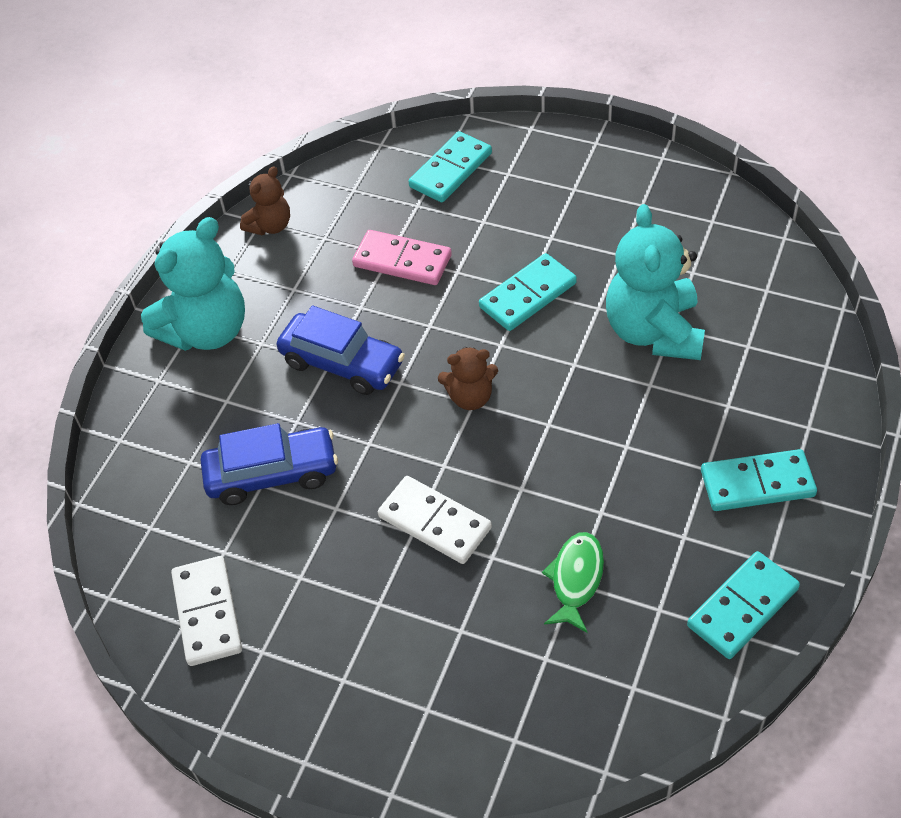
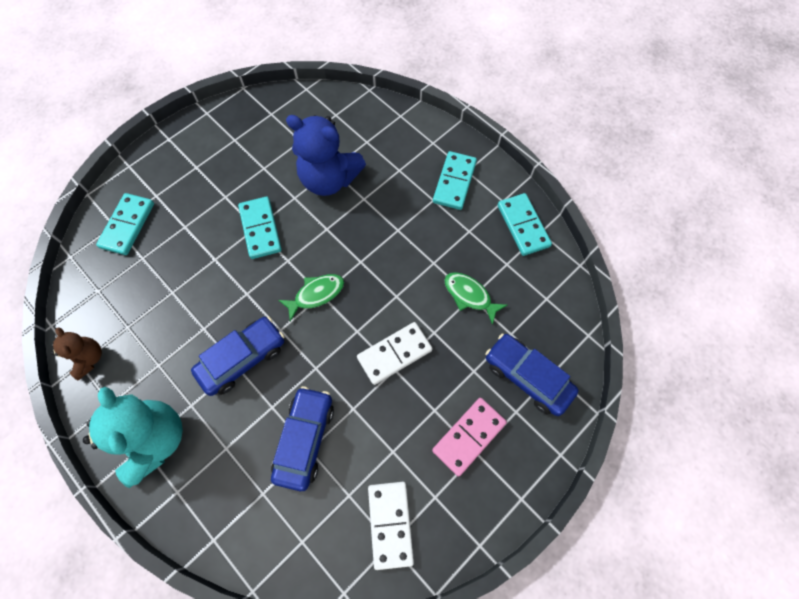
camera: 70 degrees left, 15 degrees up
white domino [171,556,242,666] -> white domino turned 75 degrees clockwise [368,482,414,570]
pink domino [352,230,452,285] -> pink domino moved to [432,398,507,476]
turquoise domino [409,131,492,202] -> turquoise domino turned 45 degrees clockwise [96,193,154,255]
brown teddy bear [438,347,498,410] -> green fish [278,274,344,321]
turquoise teddy bear [606,204,705,360] -> blue teddy bear [286,115,366,196]
none -> blue car [485,333,579,416]

